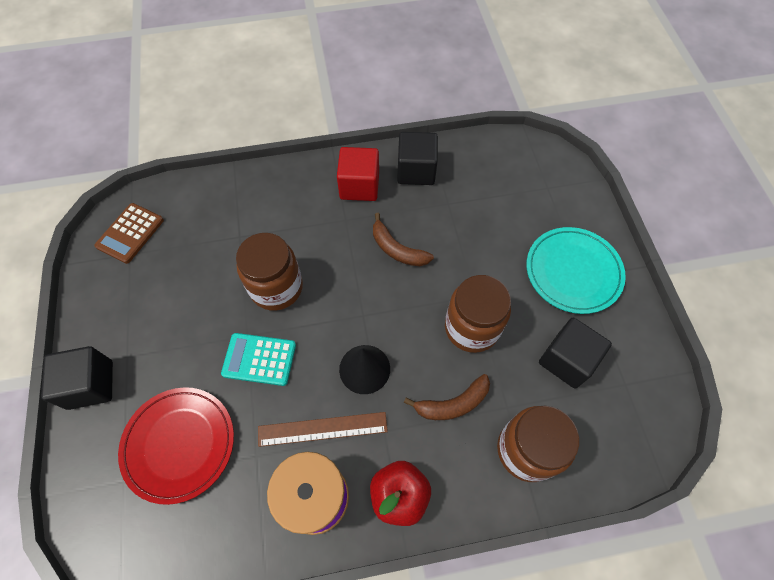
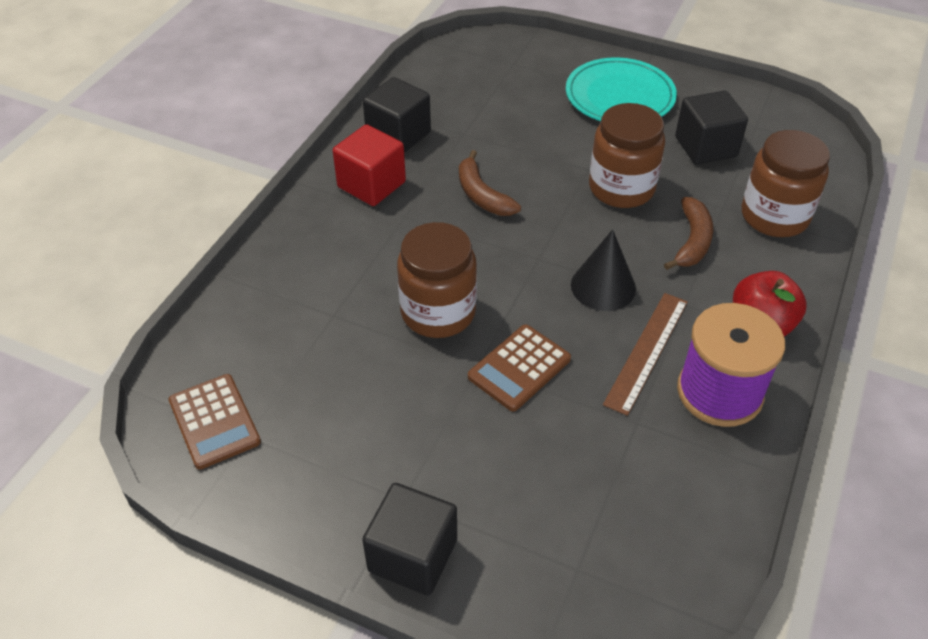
camera: 55 degrees left, 15 degrees down
red plate [118,387,234,505] -> none
turquoise calculator [221,333,296,386] -> brown calculator [468,324,571,412]
brown banana [373,213,434,266] -> brown banana turned 75 degrees clockwise [459,150,521,216]

